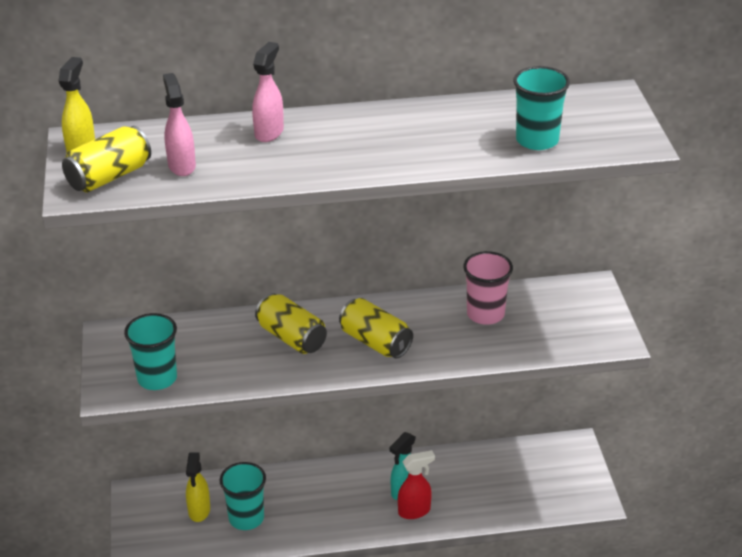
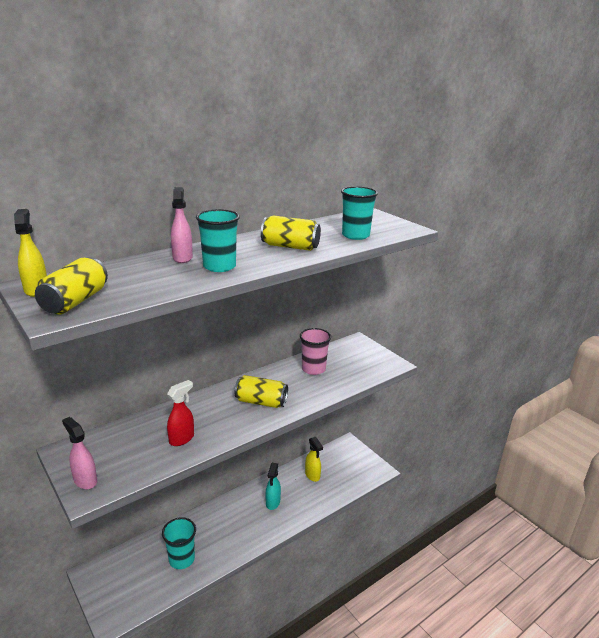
camera: 30 degrees left, 10 degrees down
turquoise cup [124,313,177,390] -> turquoise cup moved to [196,209,240,272]
pink spray bottle [163,73,196,176] -> pink spray bottle moved to [62,417,97,489]
yellow spray bottle [186,453,210,522] -> yellow spray bottle moved to [305,437,323,482]
yellow can [255,293,327,354] -> yellow can moved to [261,215,321,251]
red spray bottle [398,450,435,519] -> red spray bottle moved to [167,380,194,446]

